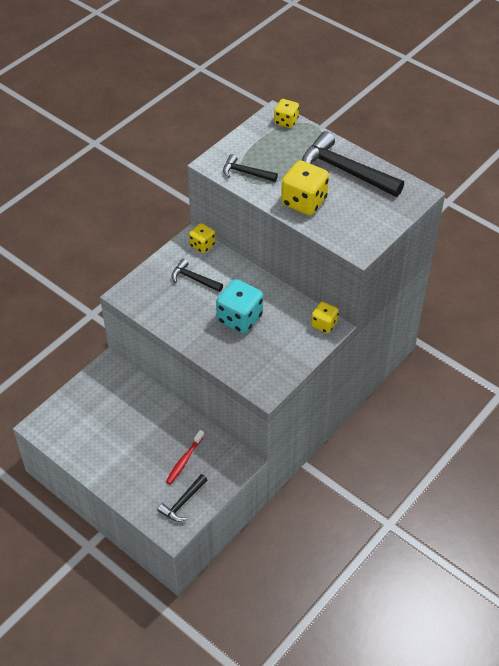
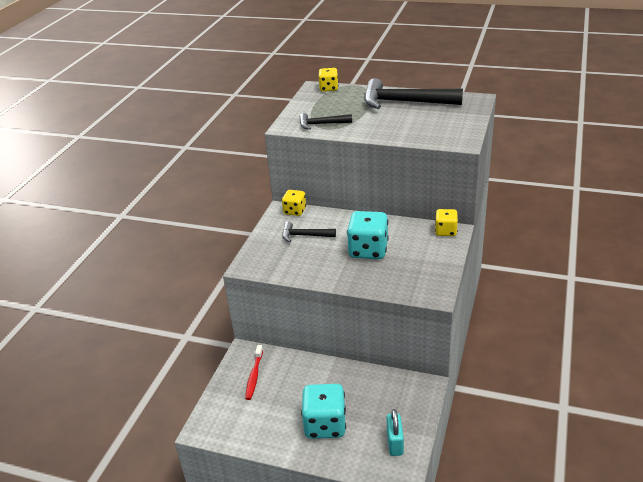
camera: 20 degrees left, 15 degrees down
black hammer [157,474,207,522] -> turquoise padlock [387,409,404,456]
red toothbrush [166,430,205,485] -> red toothbrush moved to [245,345,263,400]
yellow dice [281,160,329,215] -> none
none -> turquoise dice [301,384,346,439]

